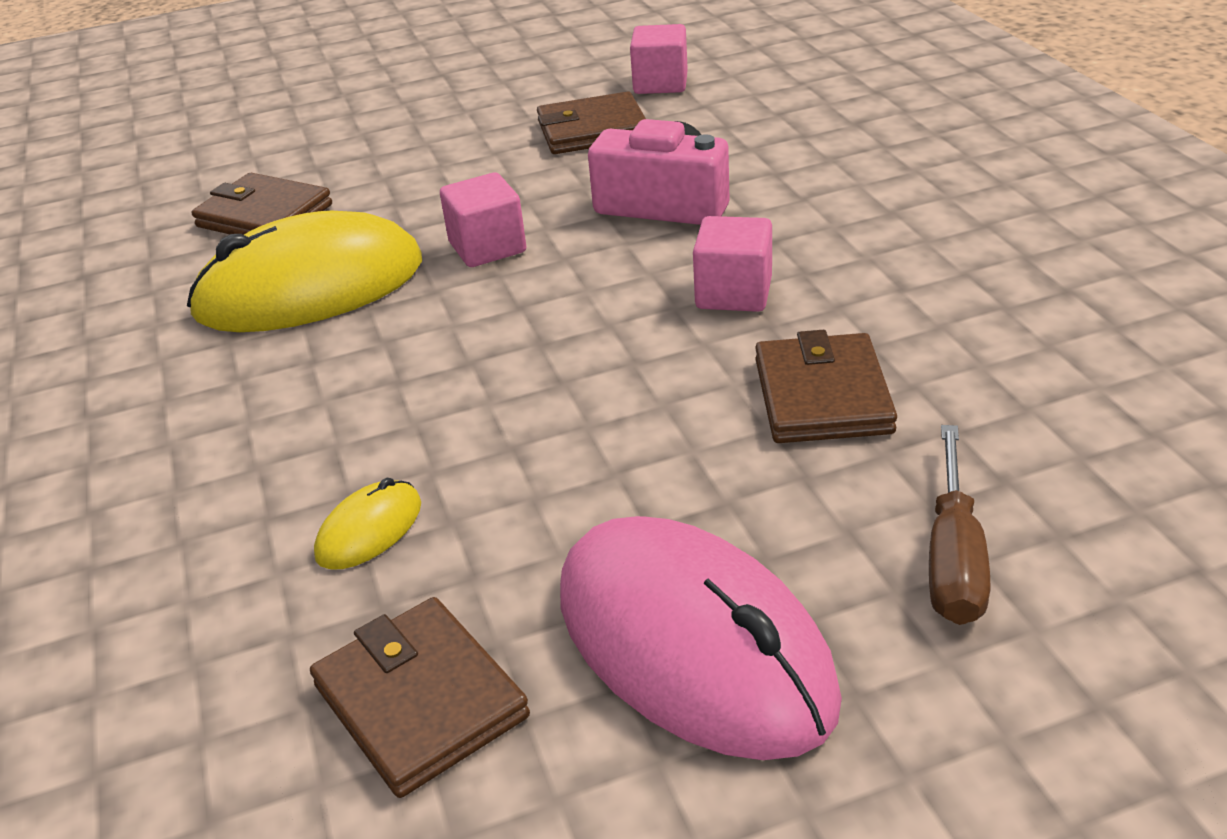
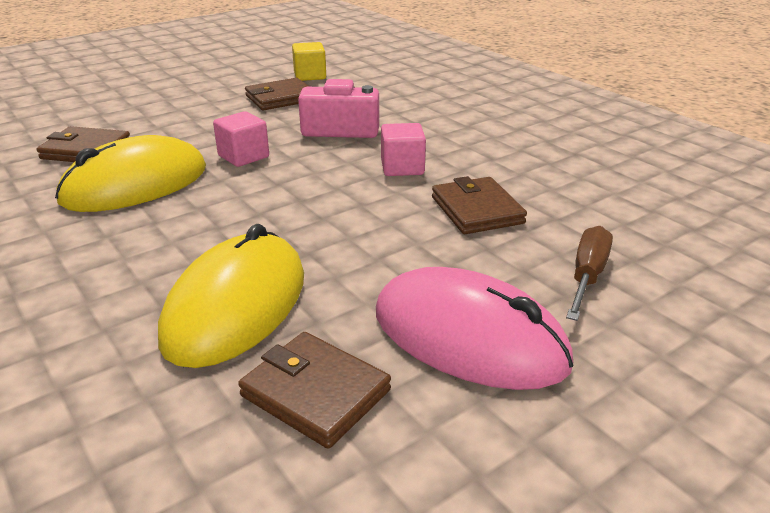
camera: 20 degrees left, 5 degrees down
yellow mouse [314,478,421,570] -> yellow mouse [158,224,304,368], size x2.36
pink cube [630,24,688,94] -> yellow cube [292,42,326,81]
brown screwdriver [929,425,991,625] -> brown screwdriver turned 150 degrees counterclockwise [566,226,613,321]

